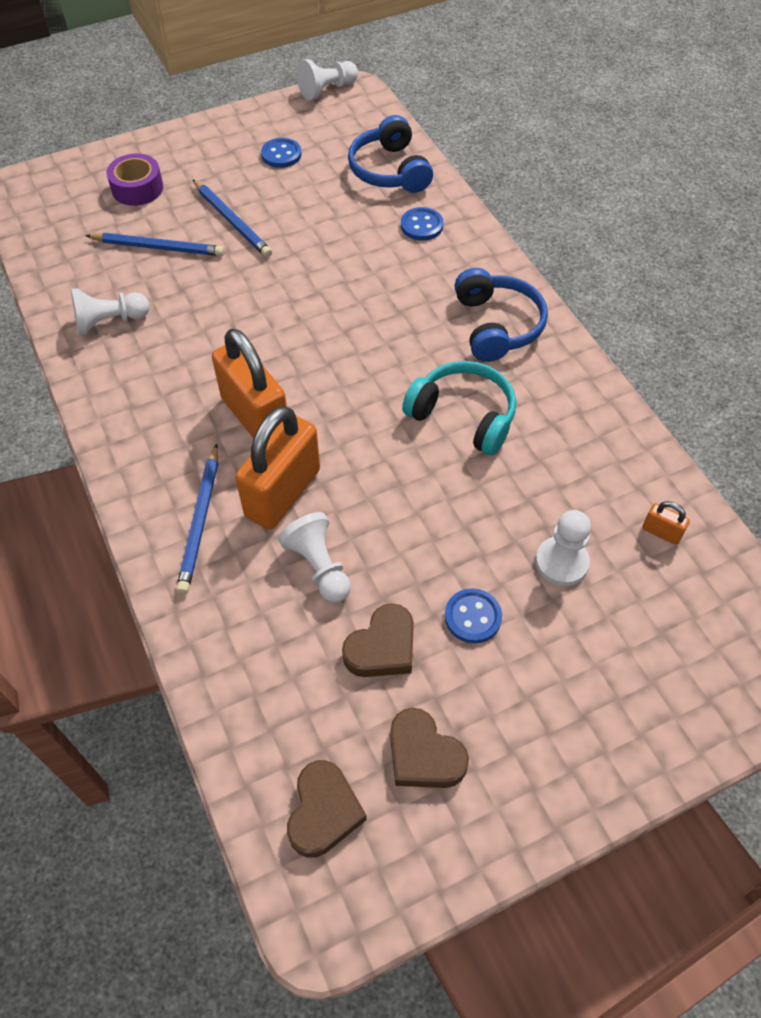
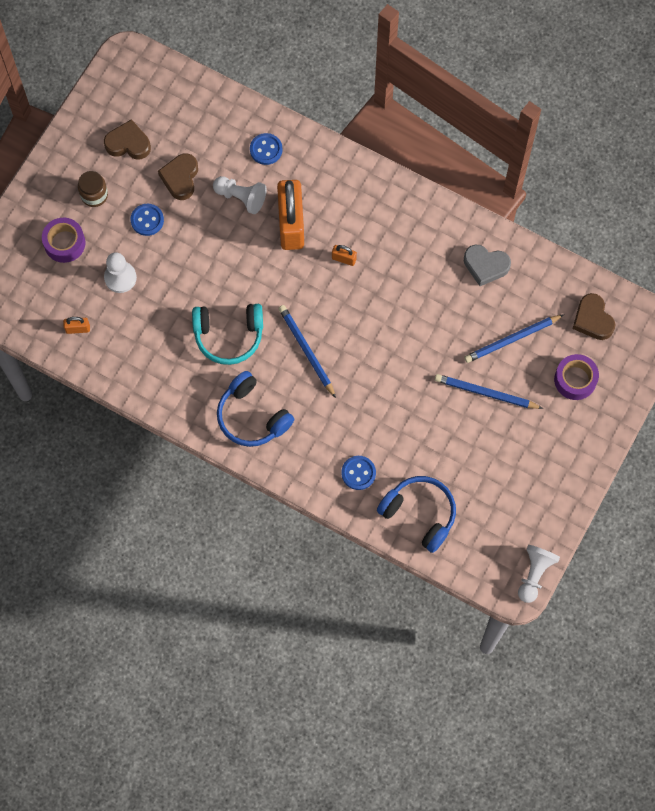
camera: 145 degrees right, 15 degrees up
white pawn [71,288,149,335] -> grey heart [464,245,511,286]
blue pencil [176,444,218,594] -> blue pencil moved to [278,305,336,398]
orange padlock [212,329,287,439] -> orange padlock [332,245,357,266], size x0.41
blue button [261,138,302,168] -> blue button moved to [250,133,283,165]
brown heart [287,760,367,858] -> brown heart moved to [573,293,615,340]
none -> purple tape [42,218,85,263]
none -> brown jar [78,171,108,207]

